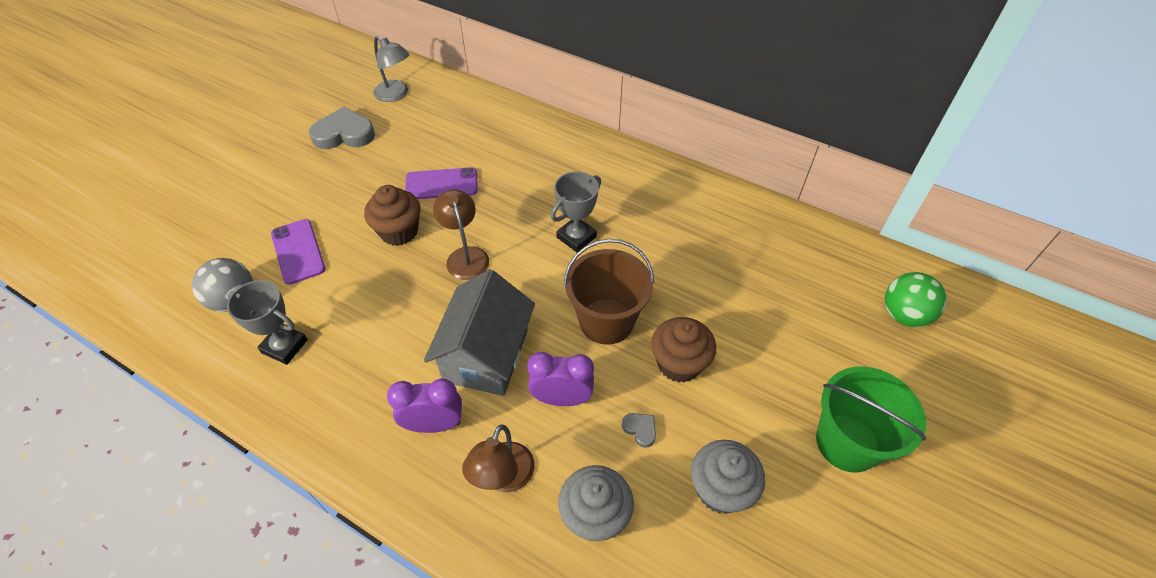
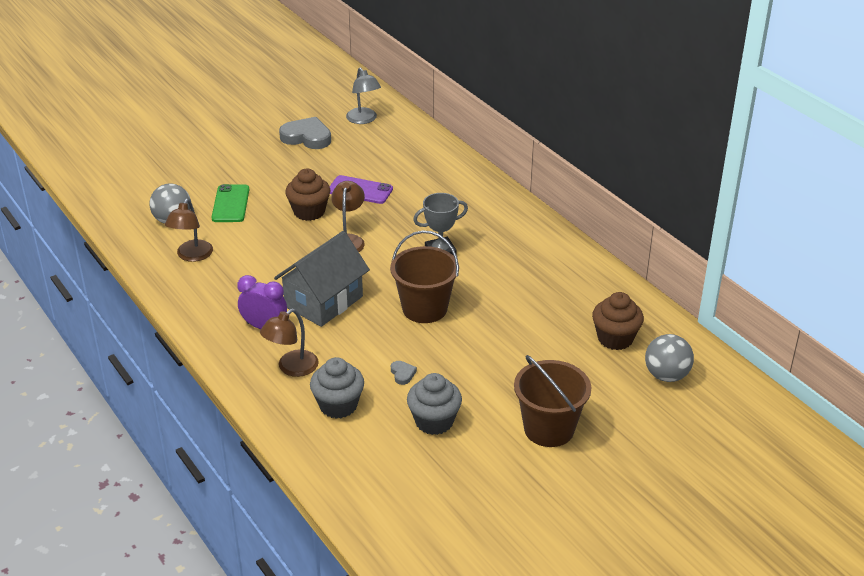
camera: 25 degrees right, 15 degrees down
grey trophy [227,280,308,365] -> brown lamp [165,199,213,262]
purple phone [271,219,326,285] -> green phone [212,184,249,222]
purple clock [527,352,594,406] -> none
brown cupcake [651,317,716,383] -> brown cupcake moved to [592,292,644,350]
green bucket [816,366,926,473] -> brown bucket [514,355,591,447]
green ball [885,272,947,327] -> grey ball [645,334,694,382]

